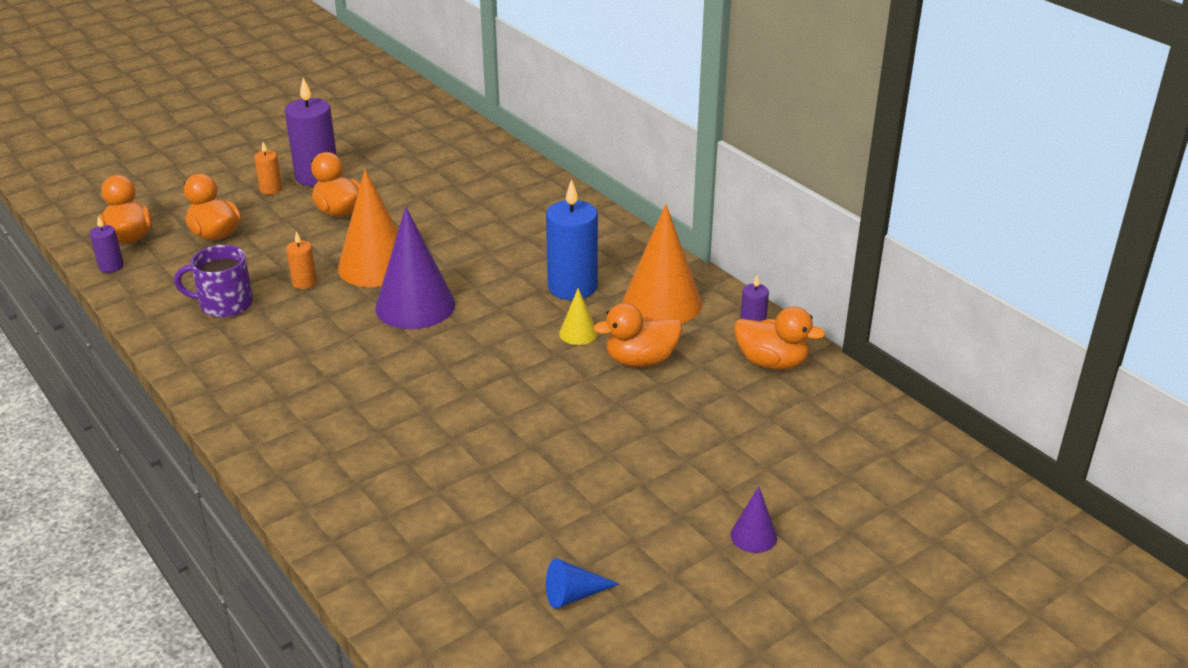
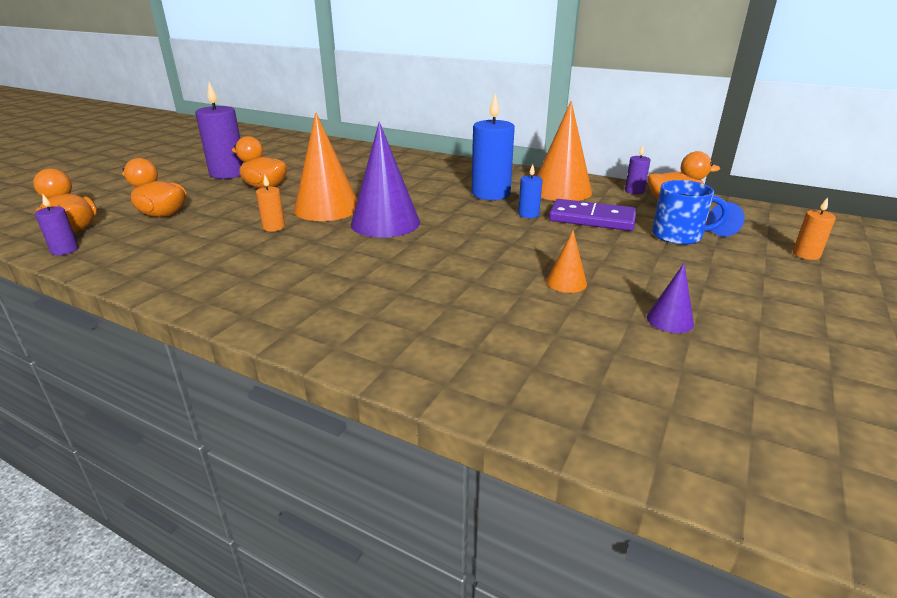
camera: 25 degrees left, 5 degrees down
purple mug [174,245,253,318] -> none
orange candle [254,142,282,195] -> orange candle moved to [793,197,836,260]
blue cone [546,558,619,609] -> blue cone moved to [708,202,745,237]
yellow cone [559,288,598,345] -> blue candle [518,164,542,218]
orange duck [593,303,682,367] -> purple domino [549,199,637,231]
purple cone [731,486,777,553] -> purple cone moved to [647,263,694,333]
none -> orange cone [546,230,587,293]
none -> blue mug [652,180,729,245]

